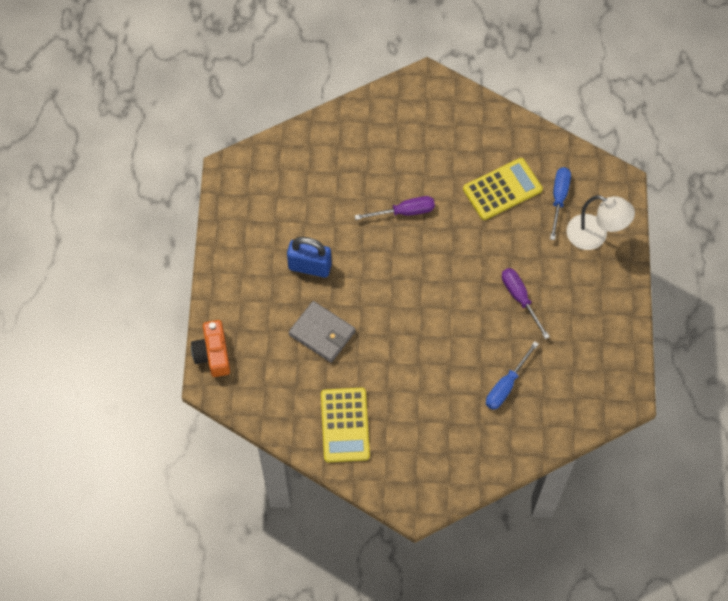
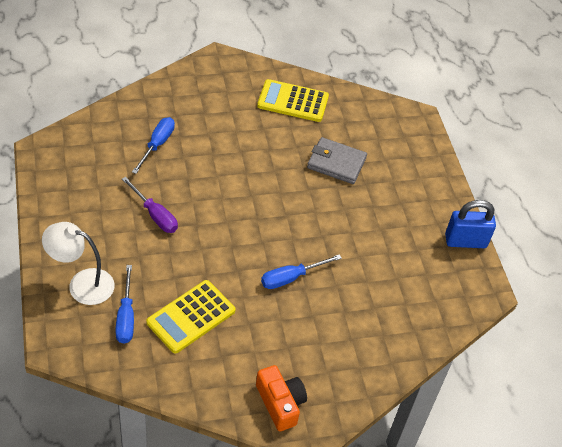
camera: 160 degrees right, 15 degrees down
orange camera [191,320,230,377] -> orange camera moved to [256,365,307,431]
blue padlock [287,237,332,278] -> blue padlock moved to [445,200,496,248]
yellow calculator [321,388,370,462] -> yellow calculator turned 60 degrees counterclockwise [257,79,329,122]
purple screwdriver [355,196,435,220] -> blue screwdriver [261,254,342,289]

